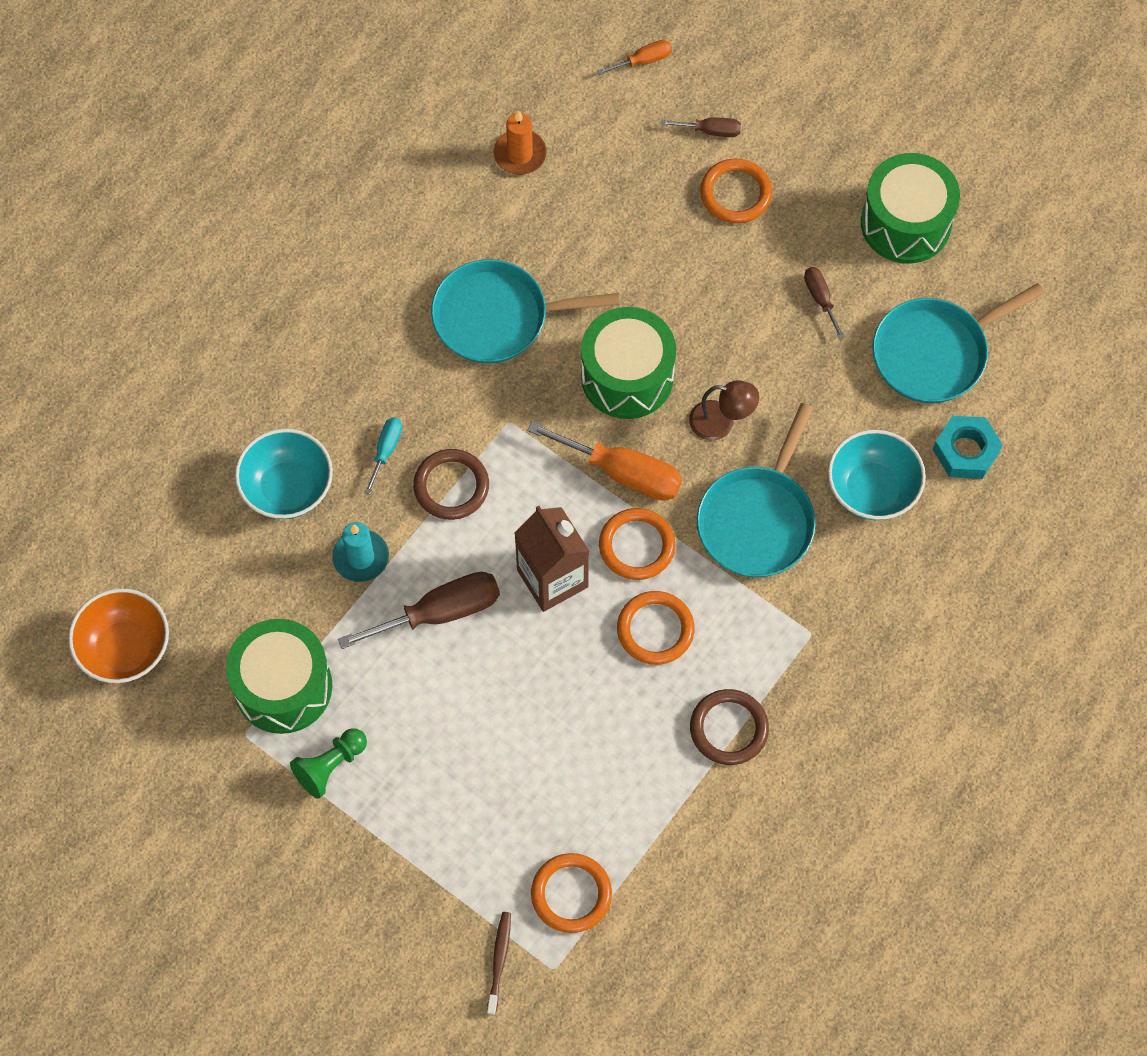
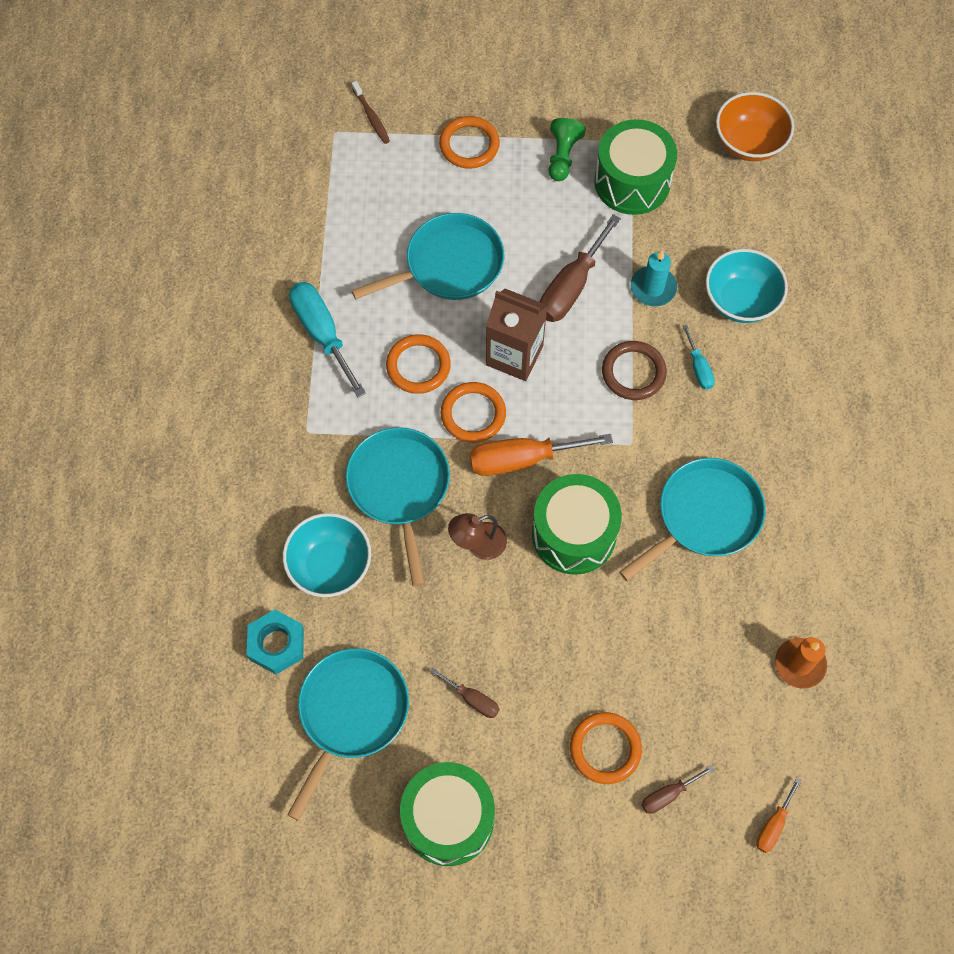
camera: 145 degrees right, 0 degrees up
orange ring [531,853,612,933] -> orange ring moved to [439,116,500,169]
brown ring [690,689,769,765] -> turquoise screwdriver [289,282,366,398]
none -> turquoise pan [351,213,504,300]

